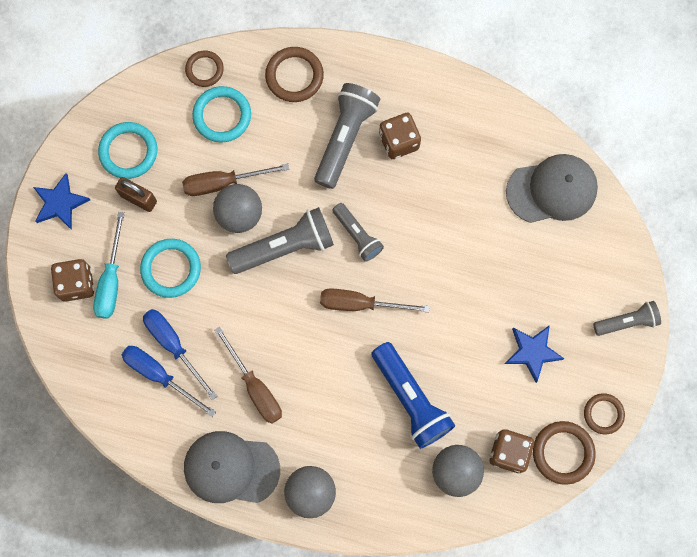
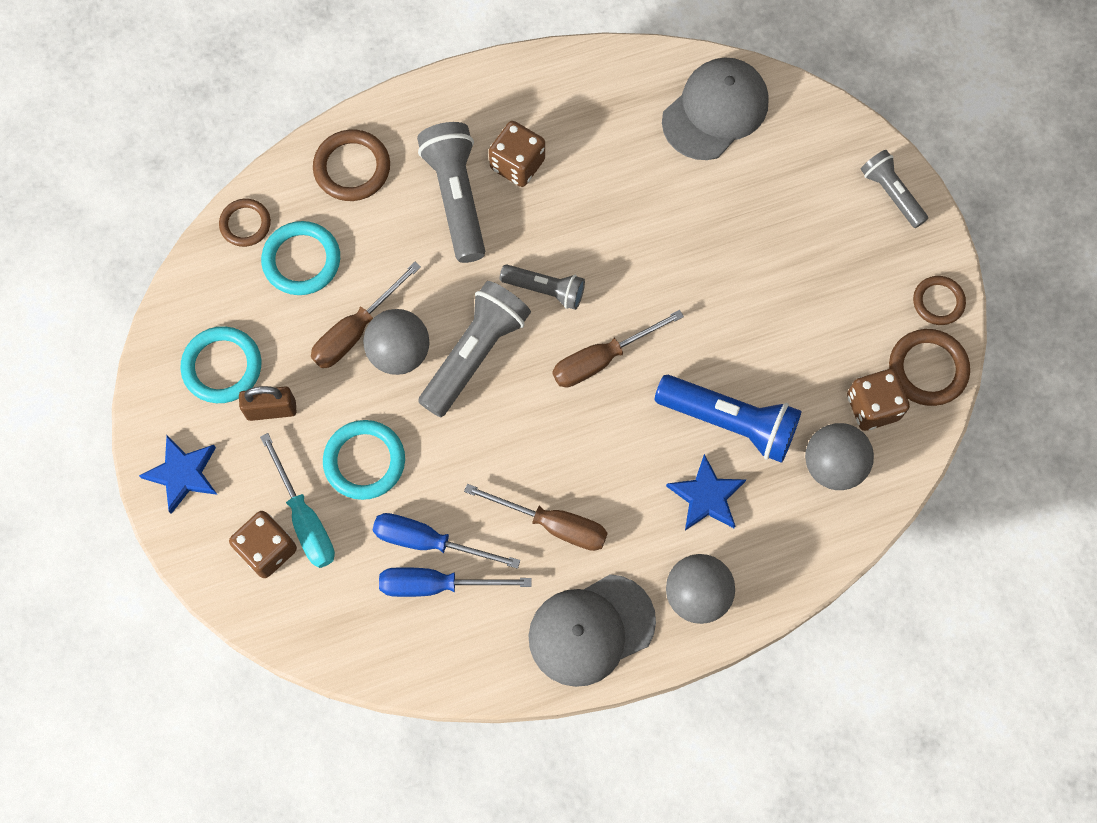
camera: 35 degrees left, 5 degrees down
blue star [505,325,564,383] -> blue star moved to [666,454,746,531]
grey flashlight [593,301,661,336] -> grey flashlight turned 75 degrees counterclockwise [861,150,928,228]

